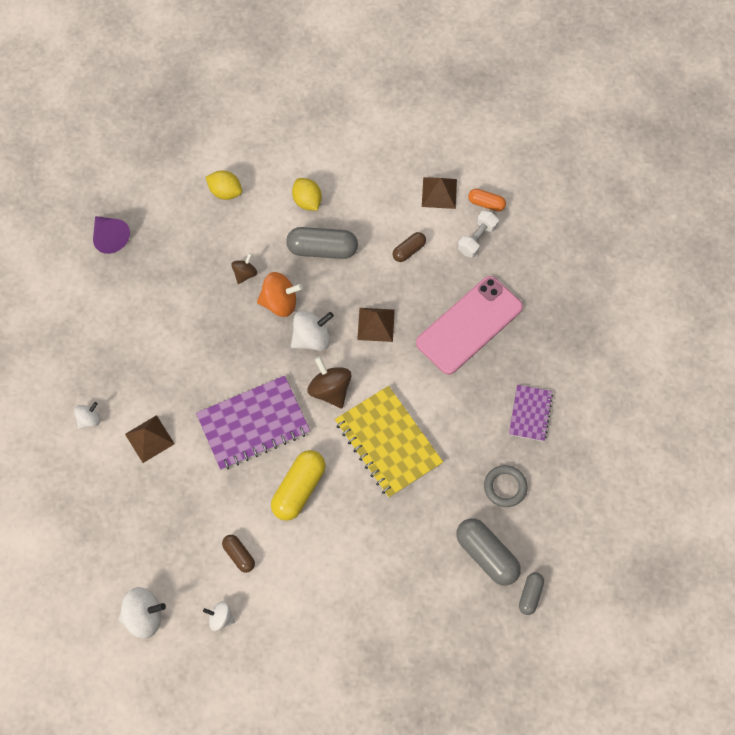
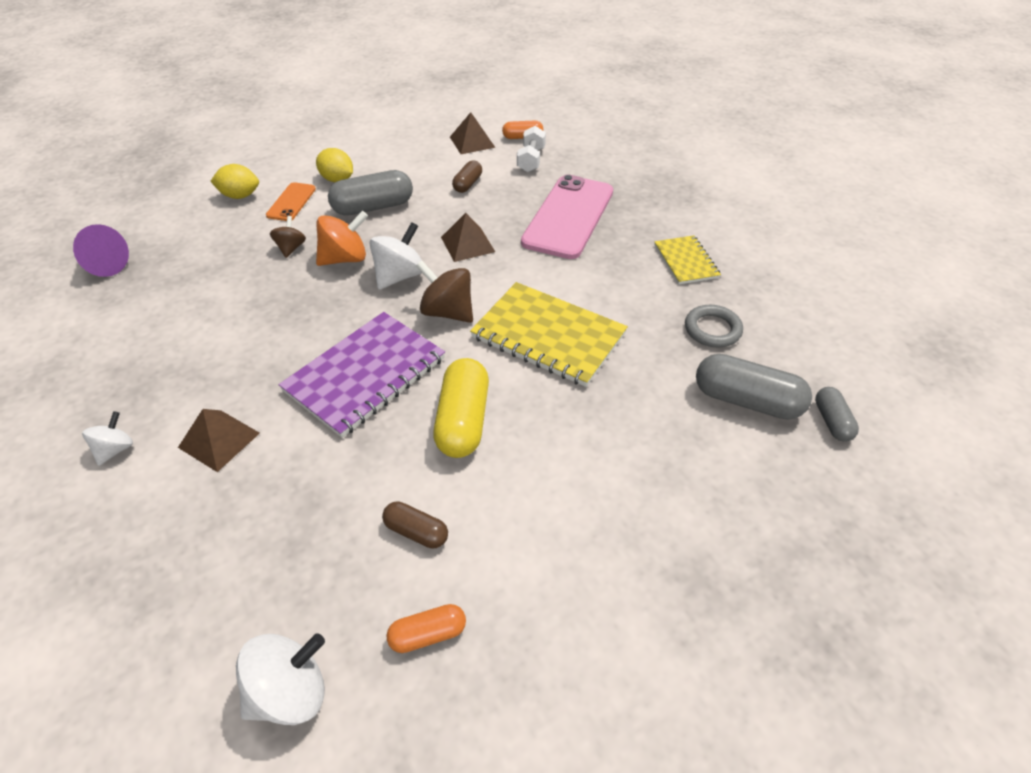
camera: 25 degrees left, 20 degrees down
white spinning top [203,601,235,631] -> orange capsule [386,604,466,653]
purple notebook [509,385,553,442] -> yellow notebook [654,235,721,284]
none -> orange phone [266,182,316,221]

